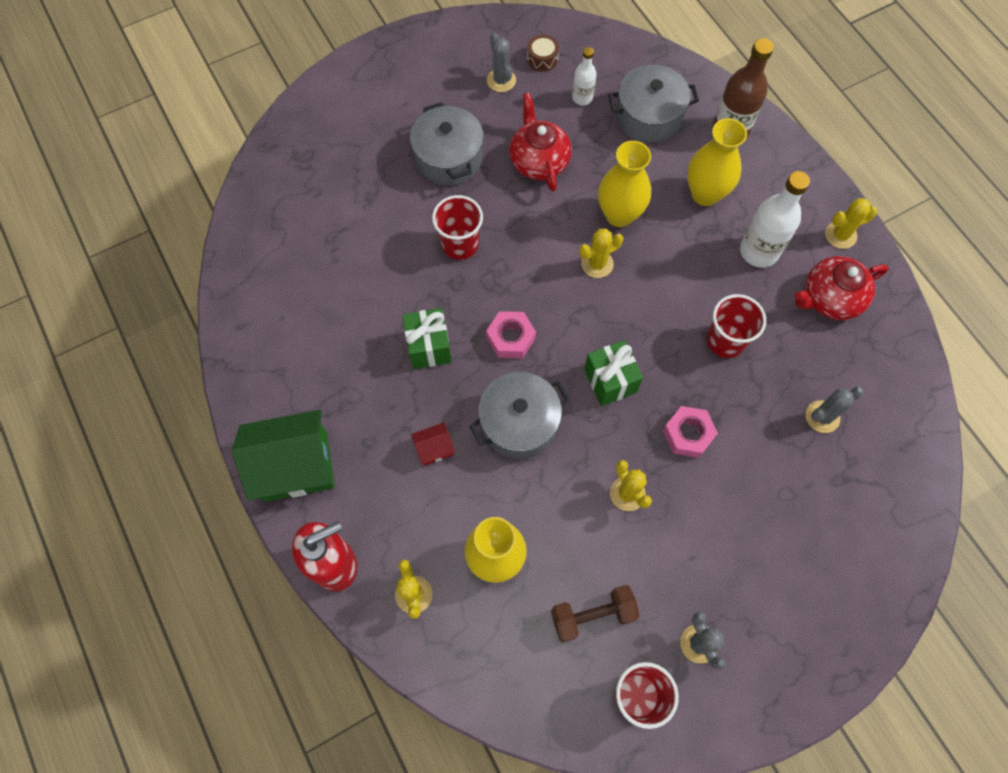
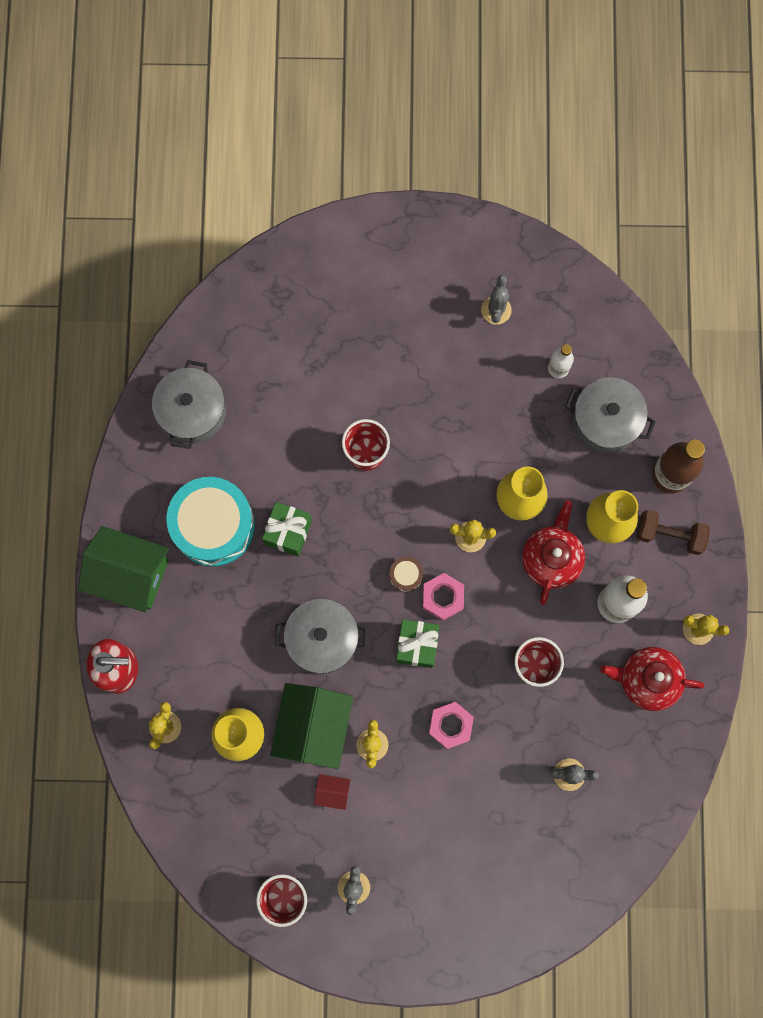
camera: 30 degrees right, 10 degrees up
grey pot [410,102,484,186] -> grey pot moved to [152,360,226,449]
red house [411,422,455,466] -> red house moved to [314,774,350,810]
pink nut [486,311,536,358] -> pink nut moved to [423,573,464,621]
red teapot [509,93,572,191] -> red teapot moved to [522,500,585,605]
brown drum [527,35,559,72] -> brown drum moved to [390,557,423,592]
brown dumbbell [551,585,640,642] -> brown dumbbell moved to [636,510,710,555]
none -> turquoise drum [166,477,255,567]
none -> green house [270,683,353,769]

